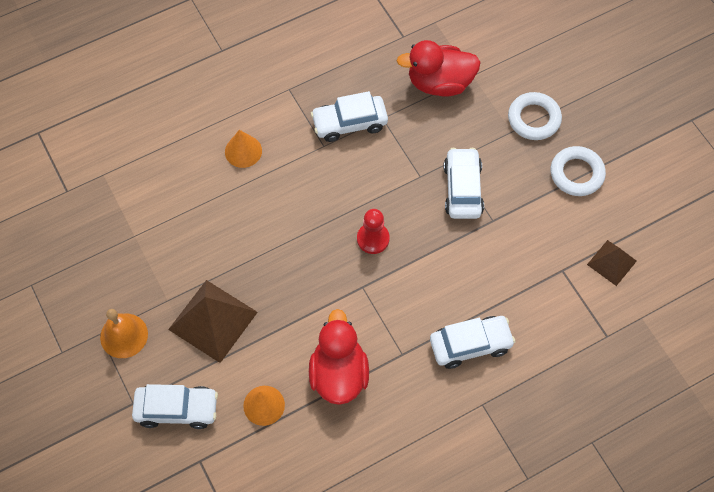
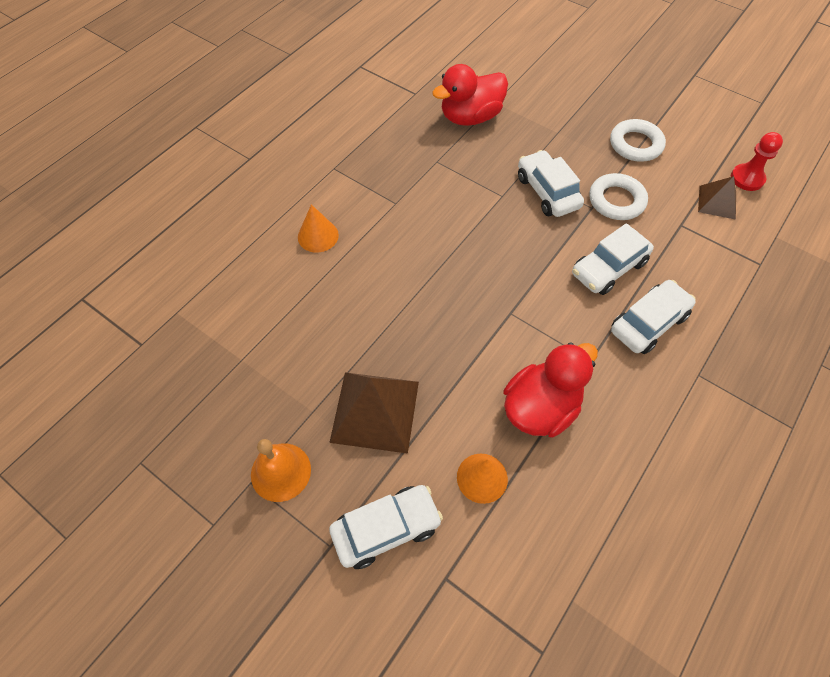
camera: 25 degrees left, 5 degrees down
red duck [309,309,369,405] -> red duck turned 75 degrees clockwise [504,342,598,437]
white car [311,91,388,142] -> white car moved to [572,223,654,295]
red pawn [357,209,390,254] -> red pawn moved to [731,132,783,191]
white ring [508,92,562,140] -> white ring moved to [589,173,648,220]

